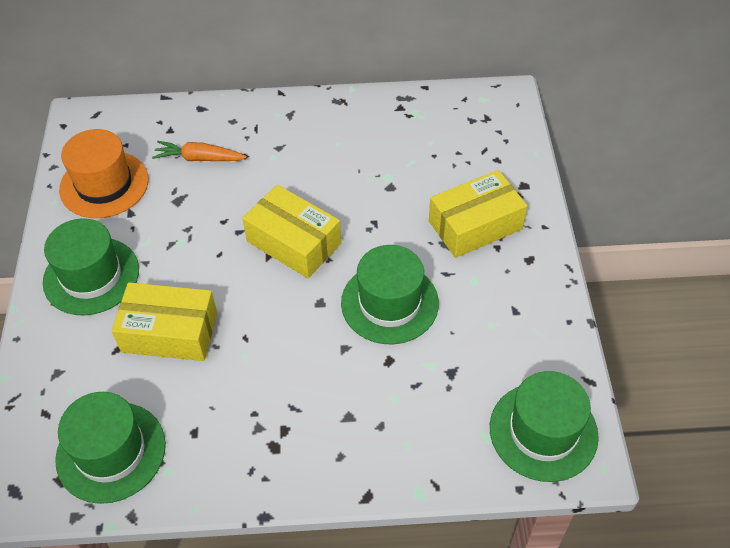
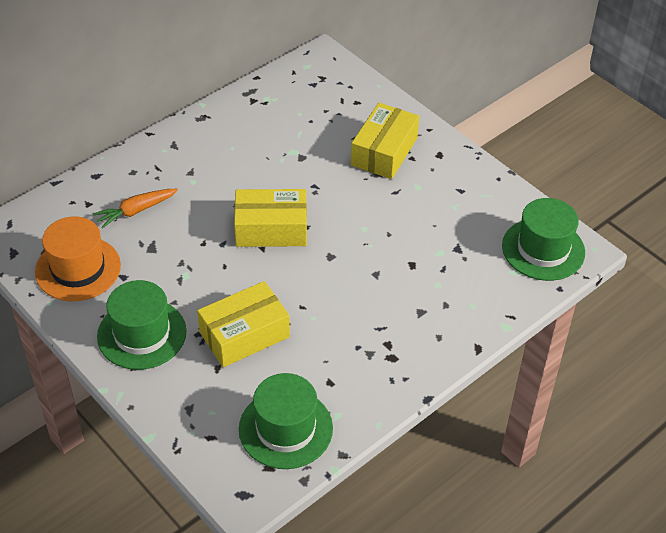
camera: 40 degrees left, 5 degrees down
green hat [341,245,439,344] -> none

